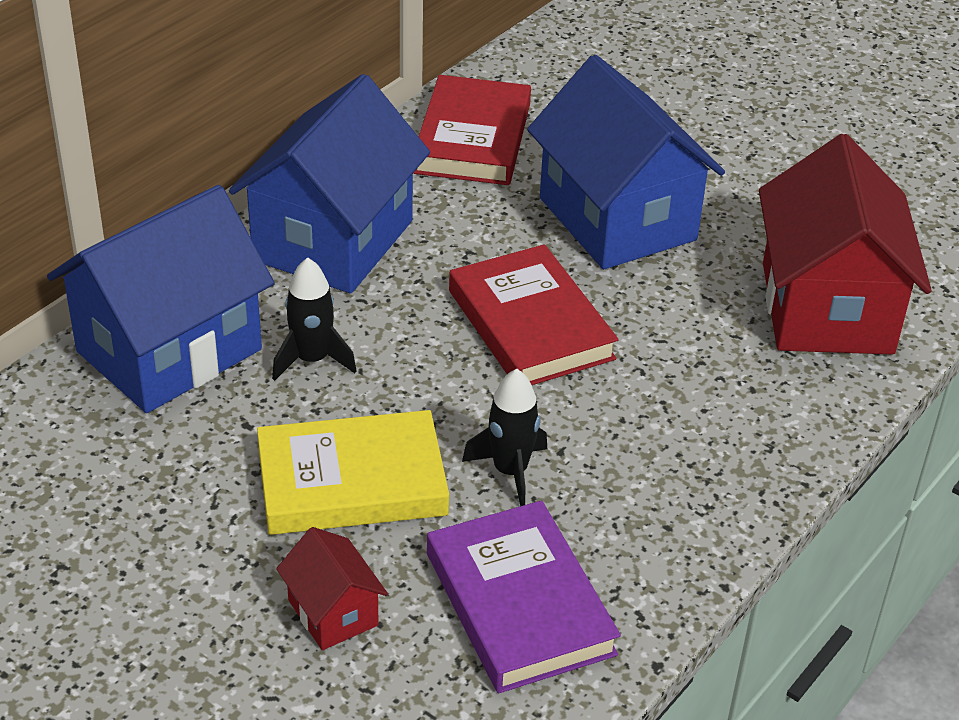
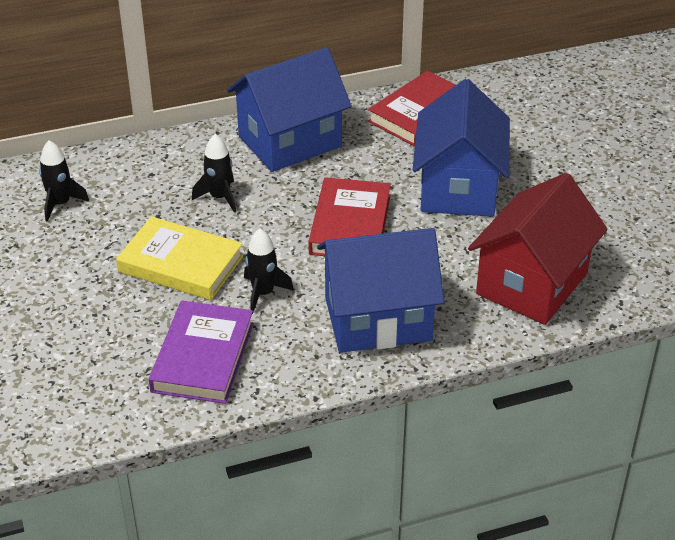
camera: 35 degrees right, 0 degrees up
blue house [47,185,274,413] -> blue house moved to [317,228,445,353]
red house [276,527,388,650] -> none
none -> black rocket [39,140,89,222]

